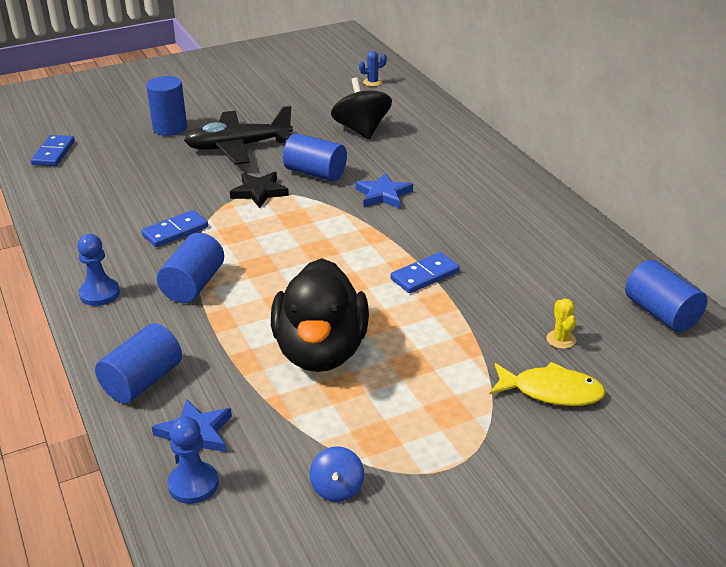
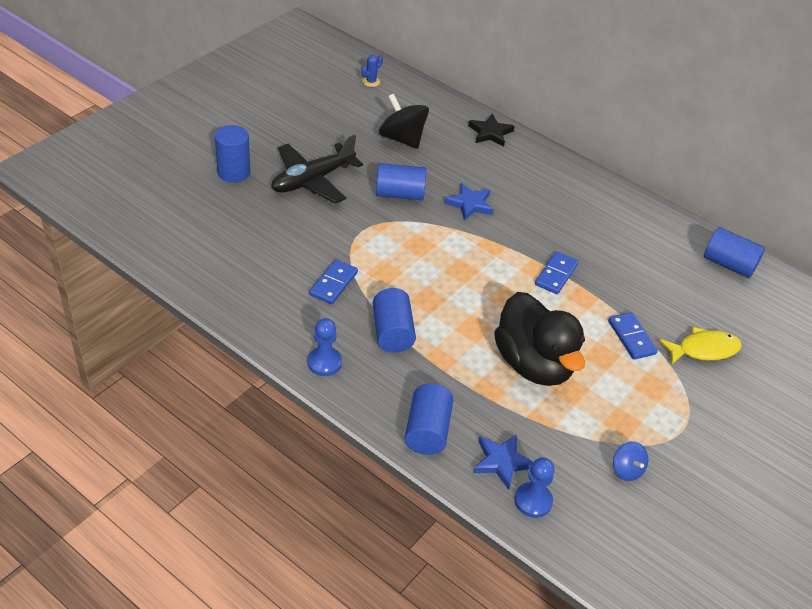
camera: 30 degrees left, 10 degrees up
blue domino [31,135,75,166] -> blue domino moved to [608,312,658,360]
black star [230,172,289,208] -> black star moved to [468,114,515,147]
yellow cactus [546,299,576,349] -> none

